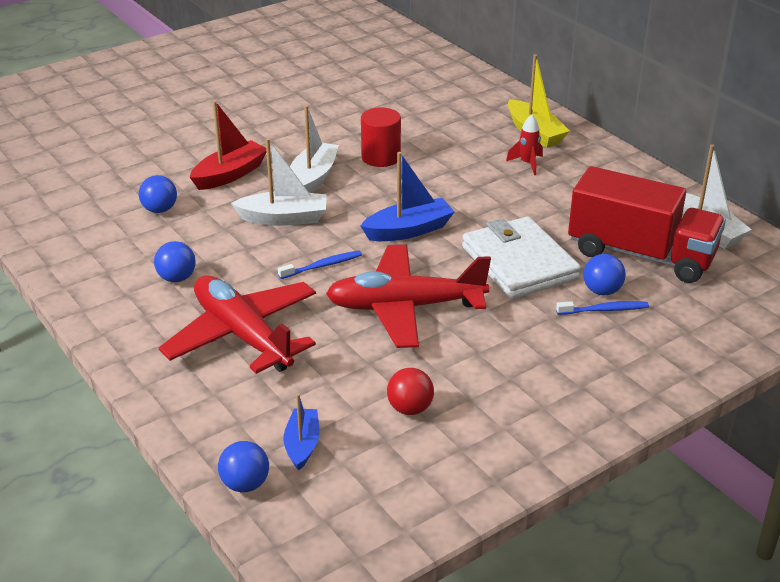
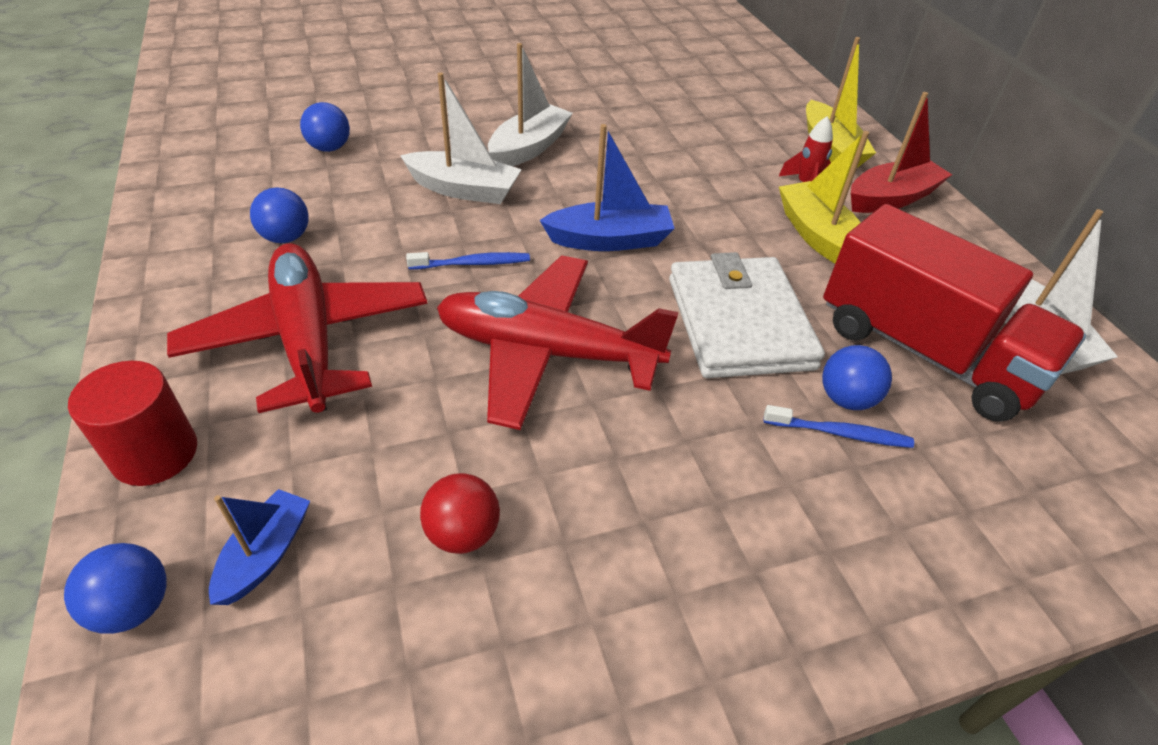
camera: 15 degrees right, 10 degrees up
red boat [190,101,267,190] -> red boat moved to [851,92,952,213]
red cylinder [361,107,401,167] -> red cylinder moved to [68,361,197,486]
none -> yellow boat [779,131,869,263]

